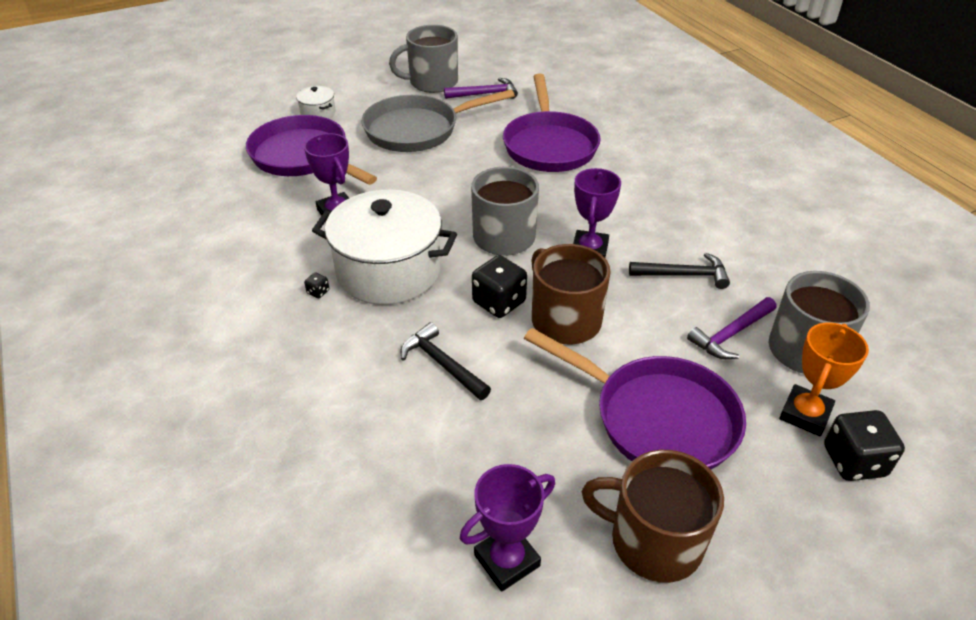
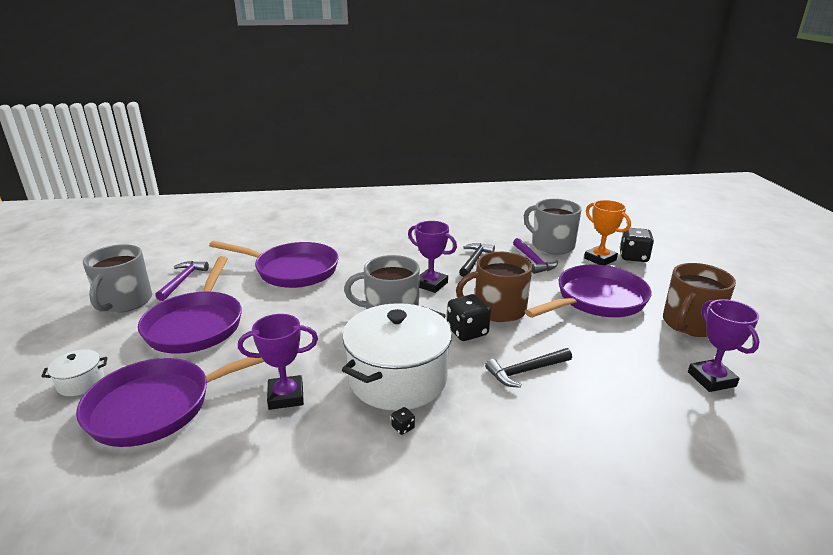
camera: 70 degrees left, 15 degrees down
grey pan [362,89,515,152] -> purple pan [138,256,242,354]

